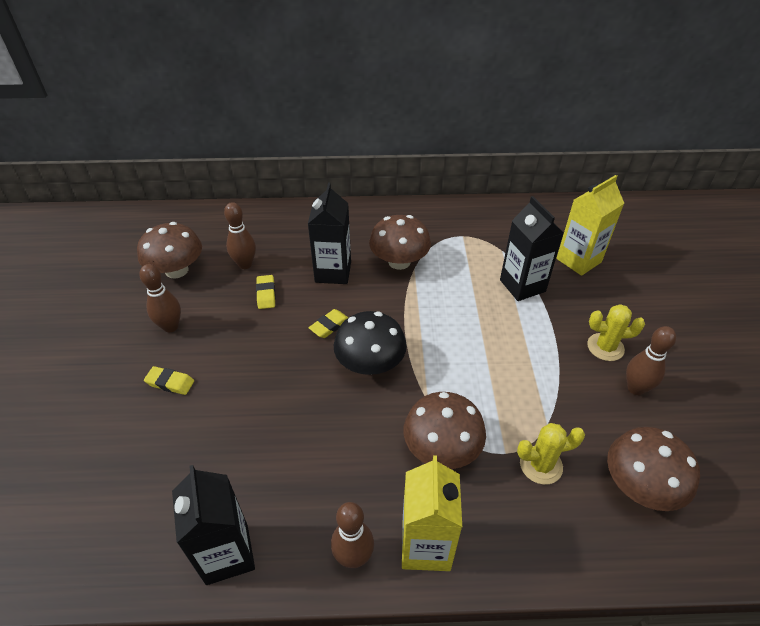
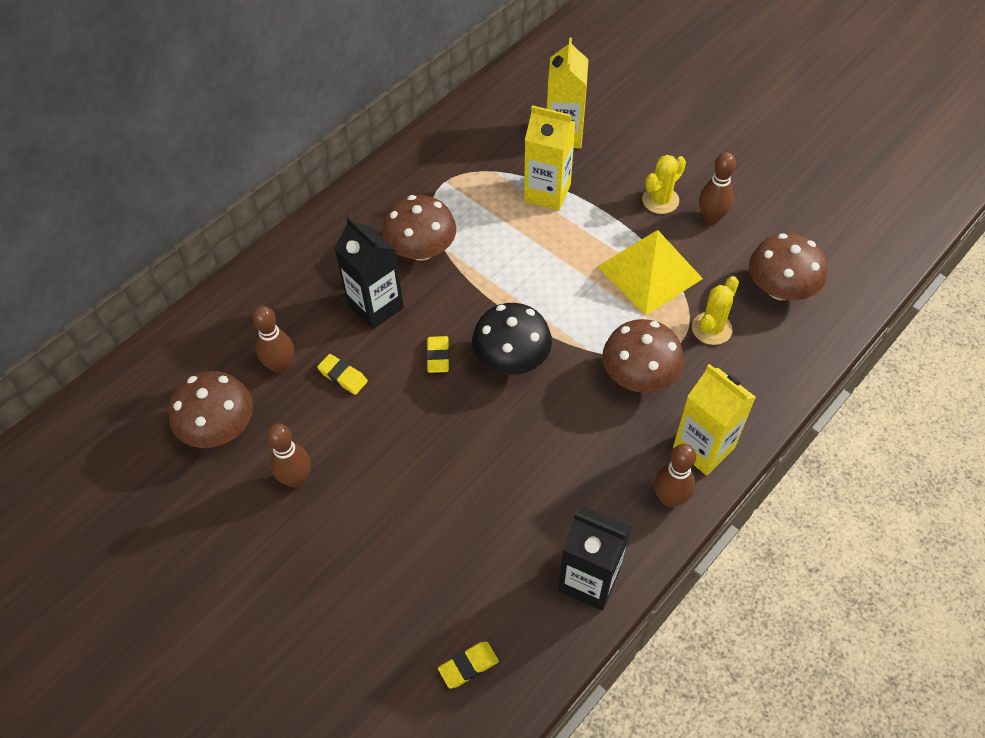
camera: 45 degrees left, 10 degrees up
yellow eraser [144,366,194,395] -> yellow eraser moved to [438,642,499,689]
black carton [500,196,564,301] -> yellow carton [524,105,576,211]
none -> yellow pyramid [597,230,703,315]

